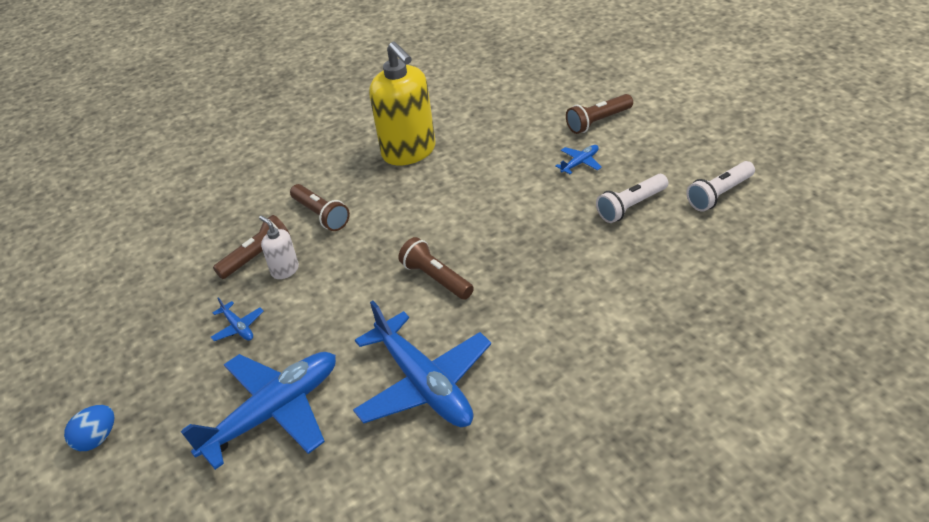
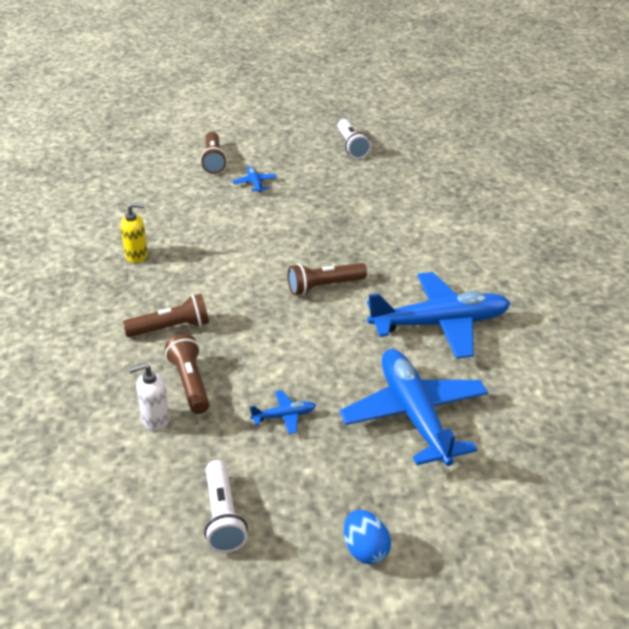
camera: 70 degrees left, 5 degrees down
white soap dispenser [259,215,299,279] -> white soap dispenser moved to [129,363,170,431]
yellow soap dispenser [369,41,436,165] -> yellow soap dispenser [121,203,148,263], size x0.46
white flashlight [596,174,668,223] -> white flashlight moved to [204,460,248,553]

